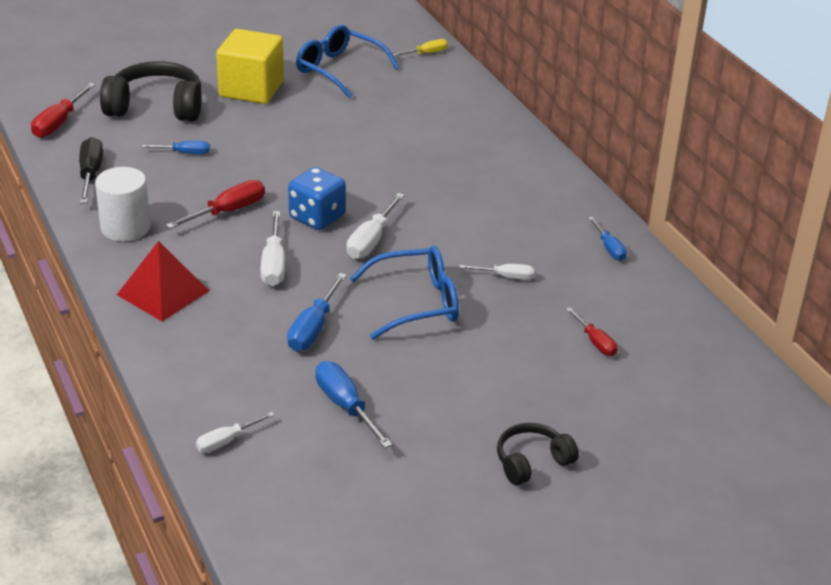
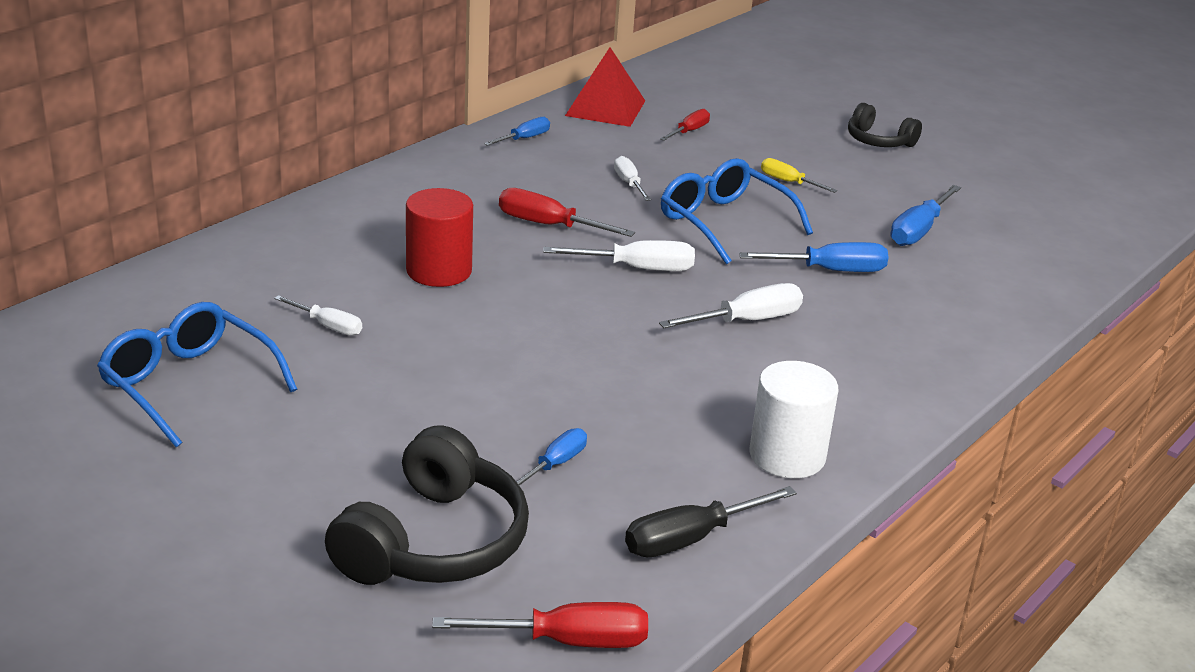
camera: 115 degrees left, 5 degrees down
black headphones [100,61,202,121] -> black headphones turned 135 degrees counterclockwise [325,425,529,585]
red pyramid [117,241,209,321] -> red pyramid moved to [565,47,645,127]
blue screwdriver [142,141,210,154] -> blue screwdriver turned 60 degrees clockwise [517,428,587,486]
red screwdriver [166,180,265,229] -> red screwdriver moved to [499,188,635,237]
white screwdriver [196,412,274,453] -> white screwdriver moved to [274,295,362,336]
yellow cube [216,29,284,104] -> none
blue dice [288,167,346,230] -> none
blue glasses [296,25,399,98] -> blue glasses turned 120 degrees clockwise [97,302,297,448]
yellow screwdriver [393,39,448,56] -> yellow screwdriver moved to [761,158,837,193]
none -> red cylinder [406,188,473,287]

